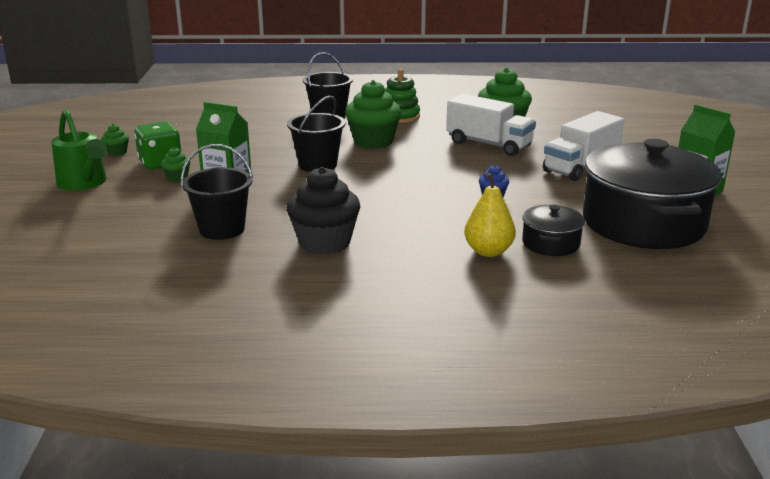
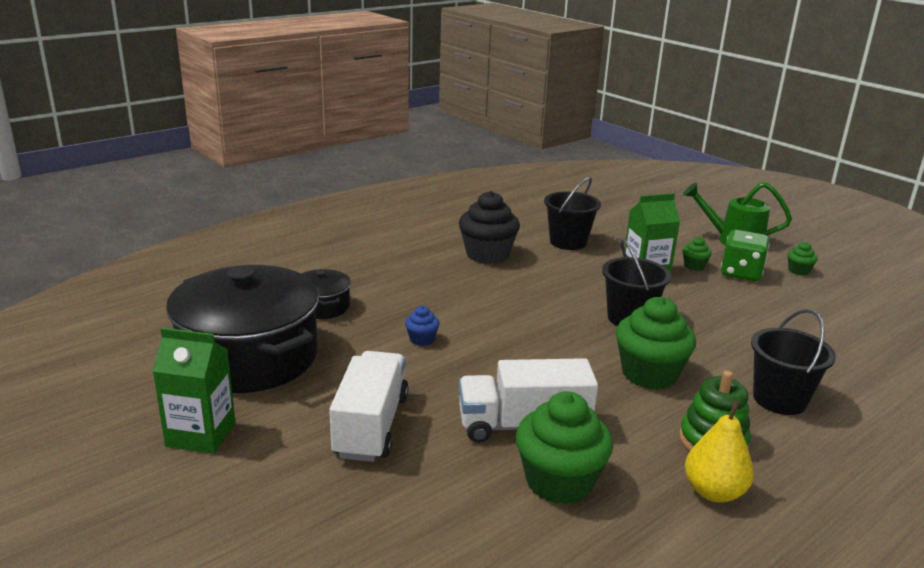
camera: 140 degrees right, 0 degrees up
yellow pear [464,173,516,257] -> yellow pear moved to [685,400,754,503]

